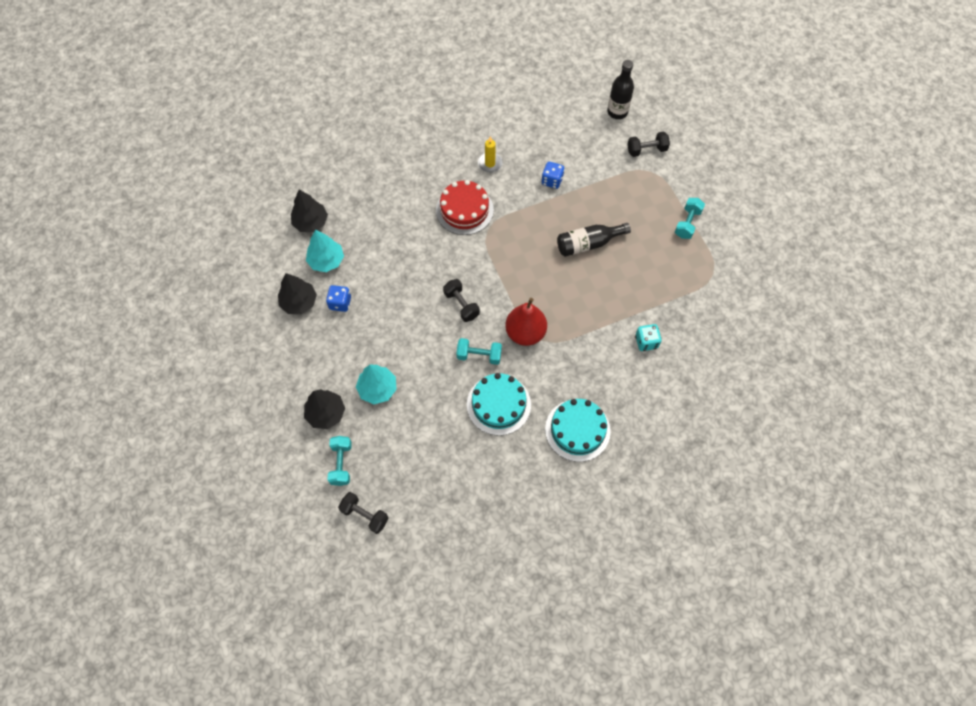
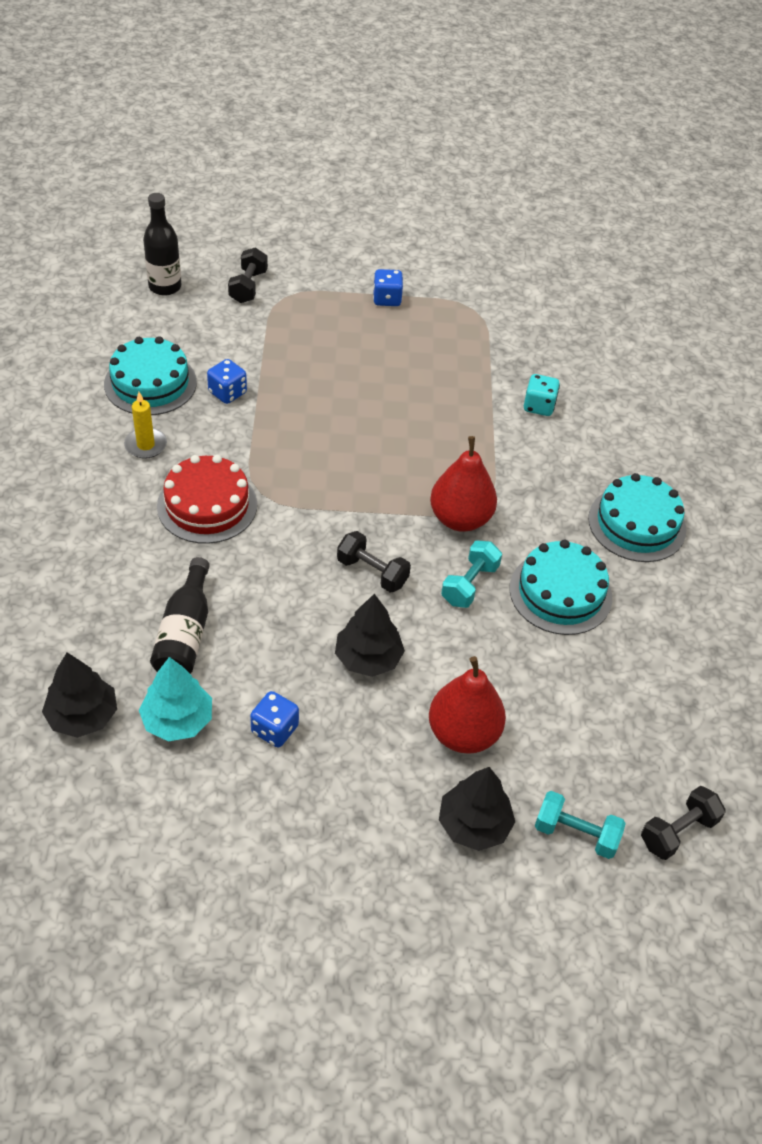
camera: 70 degrees left, 15 degrees down
black tree [278,273,317,314] -> black tree moved to [335,594,405,677]
turquoise tree [356,364,397,404] -> red pear [429,656,506,754]
black dumbbell [443,279,480,322] -> black dumbbell turned 45 degrees clockwise [337,531,411,593]
black bottle [557,223,631,257] -> black bottle moved to [150,557,210,674]
turquoise dumbbell [675,198,705,239] -> blue dice [373,269,403,306]
none -> turquoise cake [104,336,197,415]

